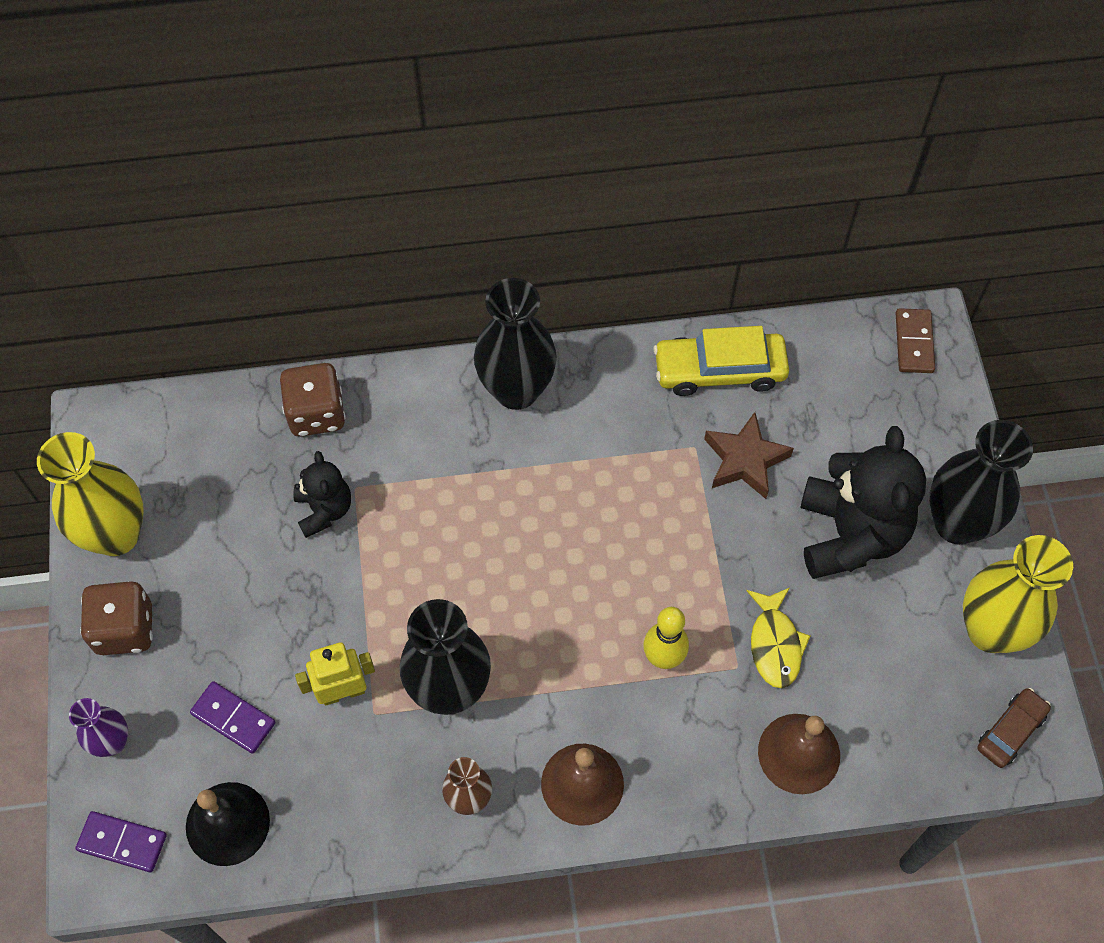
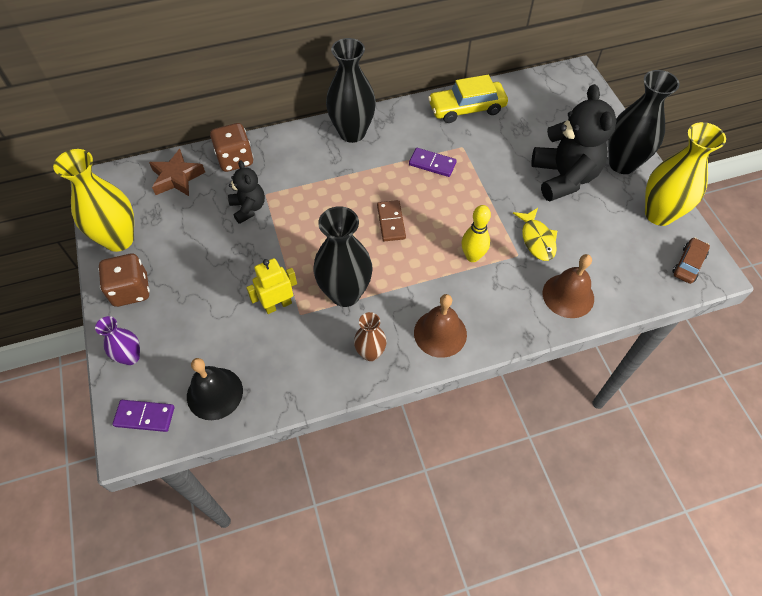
camera: 10 degrees left, 5 degrees down
purple domino [190,681,276,754] -> purple domino moved to [409,148,457,177]
brown star [704,412,794,499] -> brown star moved to [149,149,205,196]
brown domino [896,308,935,373] -> brown domino moved to [377,200,406,241]

